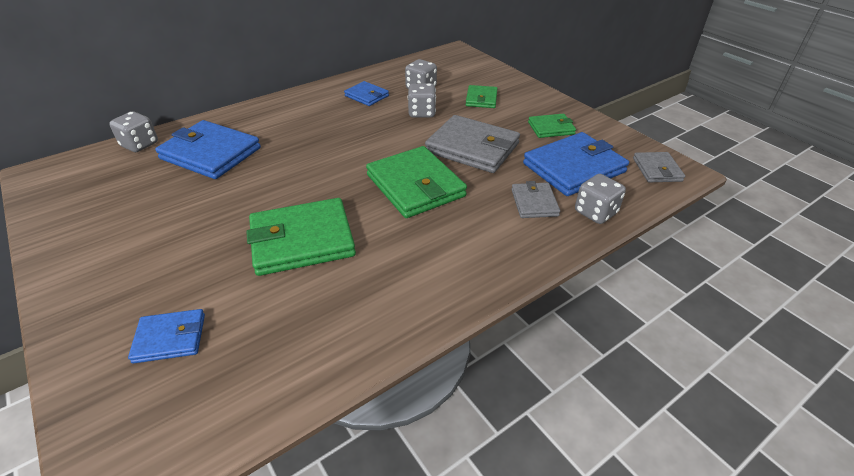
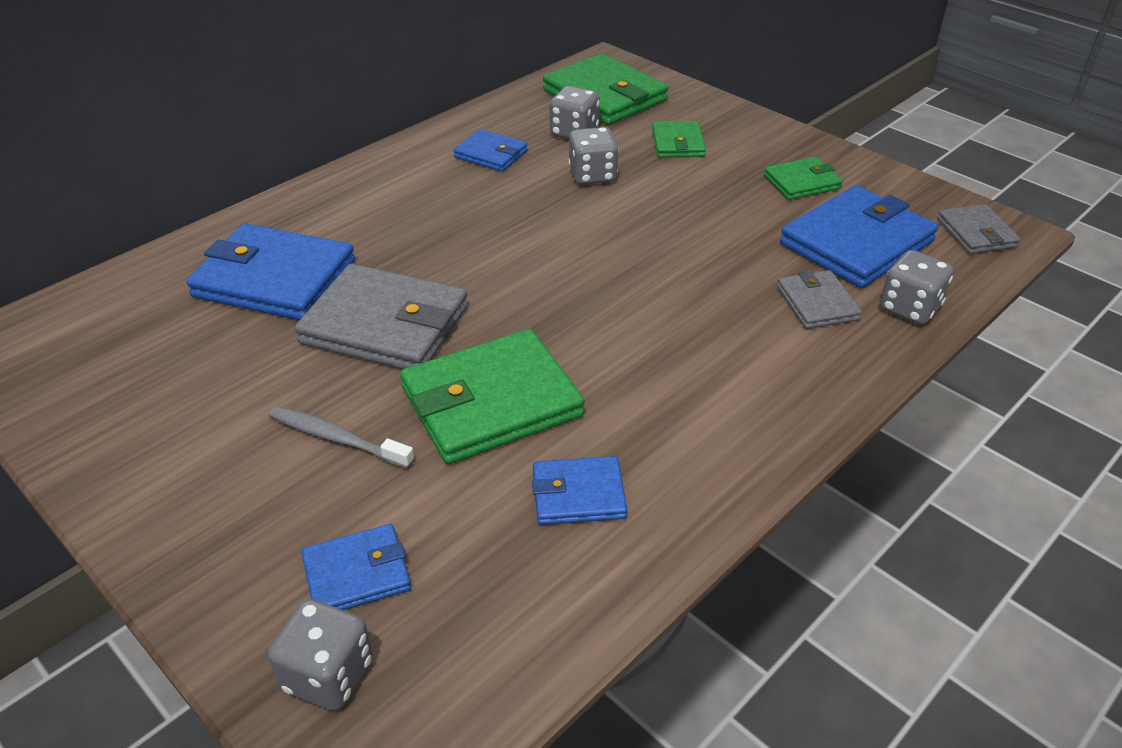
camera: 10 degrees left, 0 degrees up
grey dice [109,111,158,152] -> grey dice moved to [268,599,373,711]
green wallet [366,146,467,218] -> green wallet moved to [543,53,668,125]
grey wallet [425,115,520,173] -> grey wallet moved to [295,264,468,369]
none -> grey toothbrush [268,406,415,469]
none -> blue wallet [532,456,628,525]

